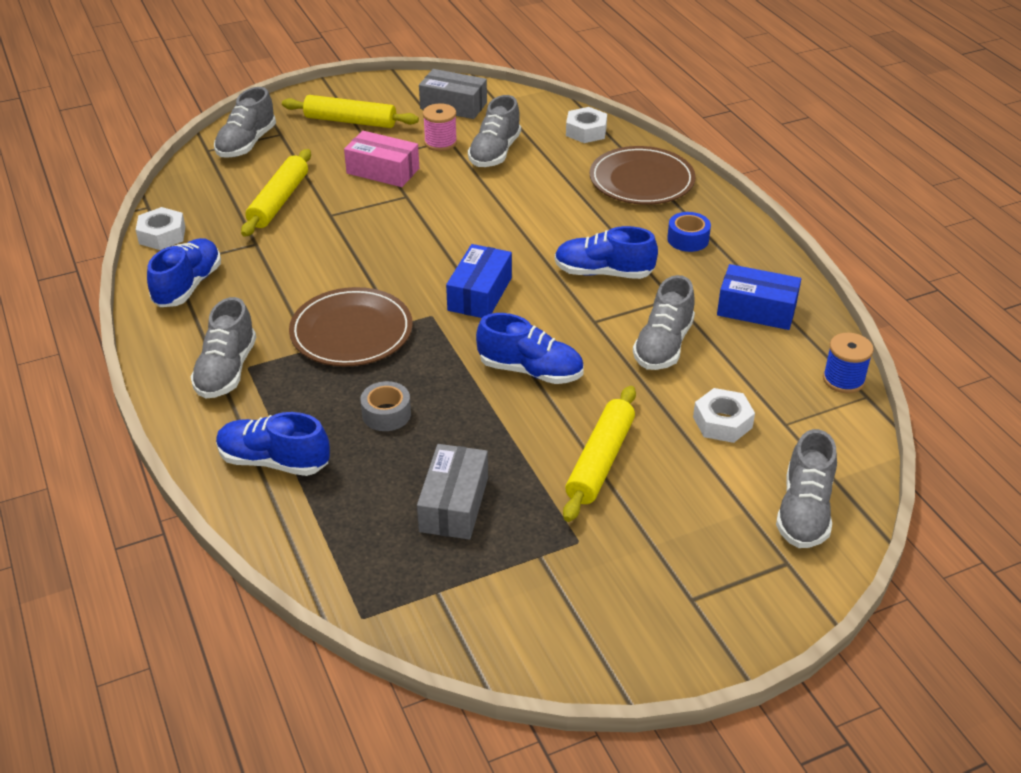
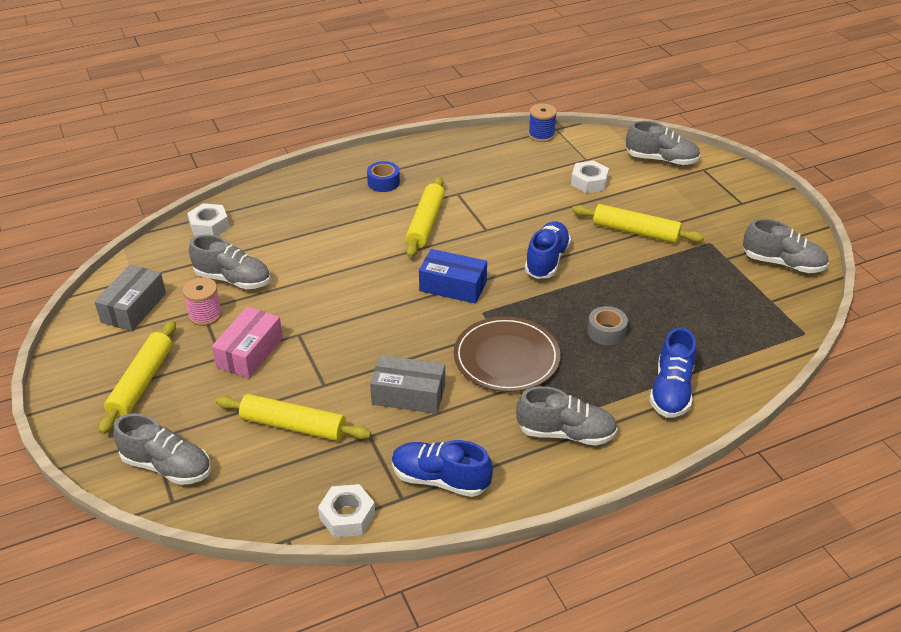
camera: 90 degrees left, 0 degrees up
grey box [417,444,488,540] -> grey box moved to [370,355,445,414]
blue shoe [555,226,658,279] -> yellow rolling pin [406,177,445,257]
brown plate [590,146,696,205] -> none
grey shoe [633,275,695,370] -> grey shoe moved to [743,219,829,273]
blue box [717,264,801,330] -> none

